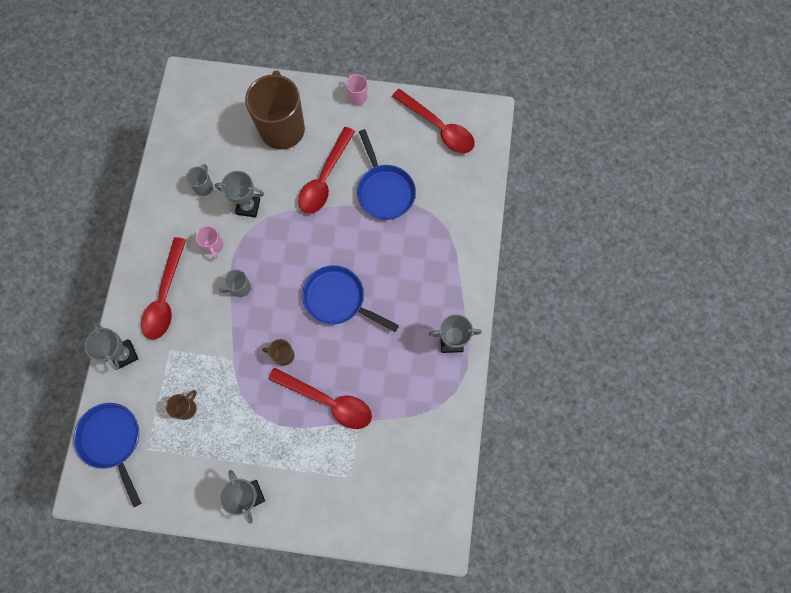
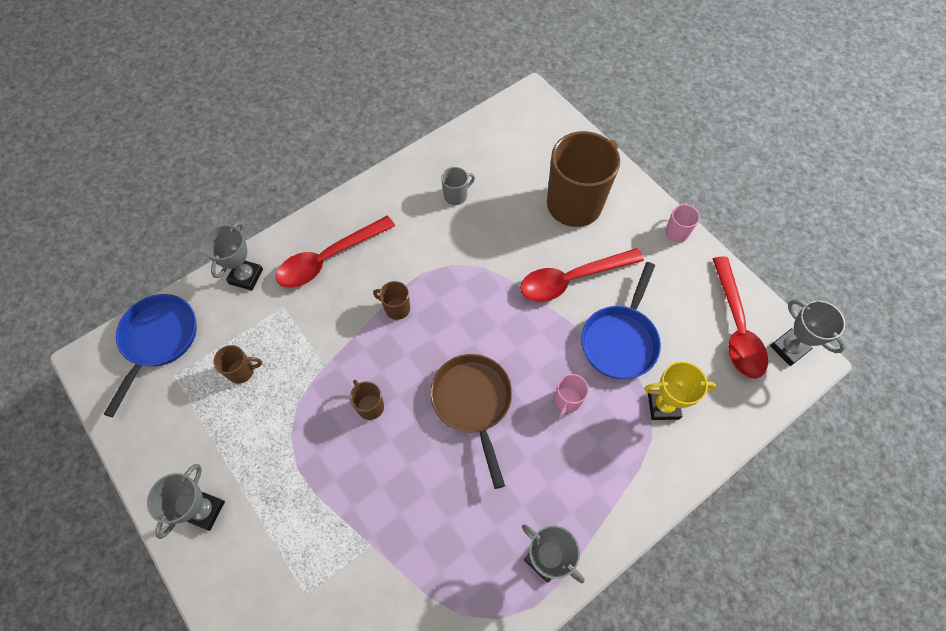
camera: 45 degrees right, 10 degrees down
pink mug [196,226,223,259] -> pink mug moved to [555,374,589,419]
grey trophy [215,171,264,218] -> grey trophy moved to [770,300,845,366]
grey mug [219,269,251,297] -> brown mug [373,281,410,320]
red spoon [268,367,372,429] -> none
blue pan [302,265,399,332] -> brown pan [430,354,512,489]
none -> yellow trophy [644,361,717,420]

